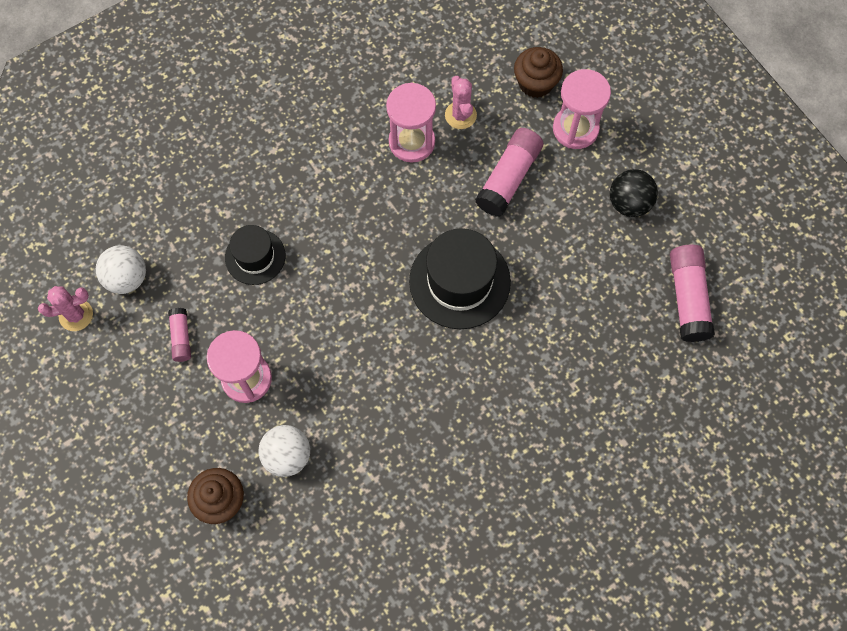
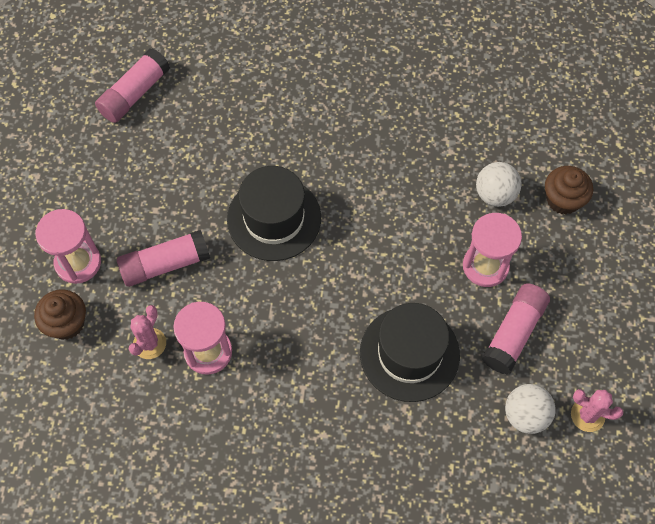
camera: 140 degrees left, 5 degrees down
pink glue stick [168,308,191,362] -> pink glue stick [482,283,550,374], size x1.82
black hat [225,225,285,285] -> black hat [360,303,460,402], size x1.66
black ball [610,169,658,217] -> none

